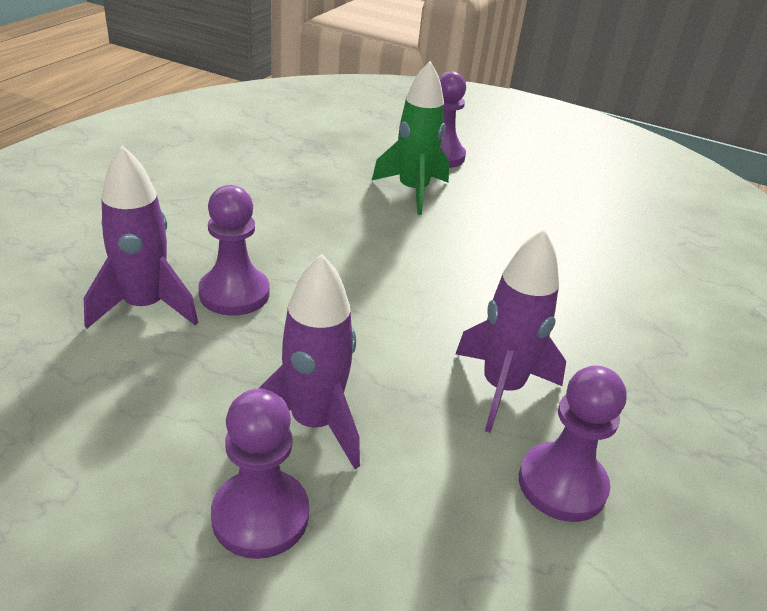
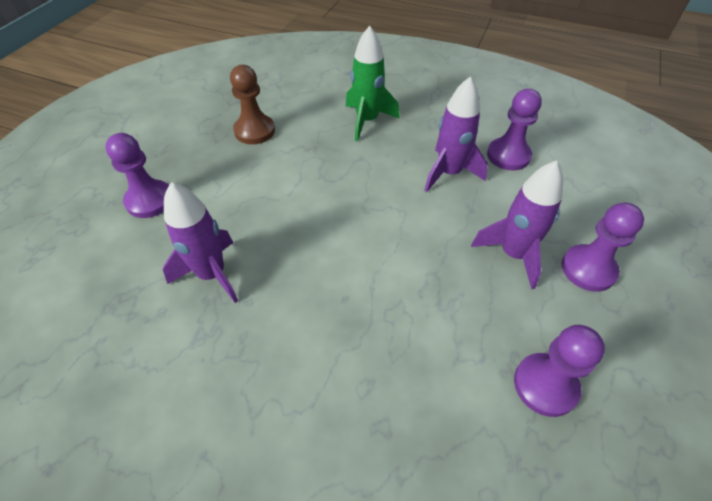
camera: 90 degrees left, 15 degrees up
purple rocket [84,146,198,329] -> purple rocket moved to [163,182,238,303]
purple pawn [198,185,269,315] -> purple pawn moved to [514,325,605,417]
green rocket [372,61,449,215] -> green rocket moved to [346,26,400,142]
none -> brown pawn [230,65,275,144]

